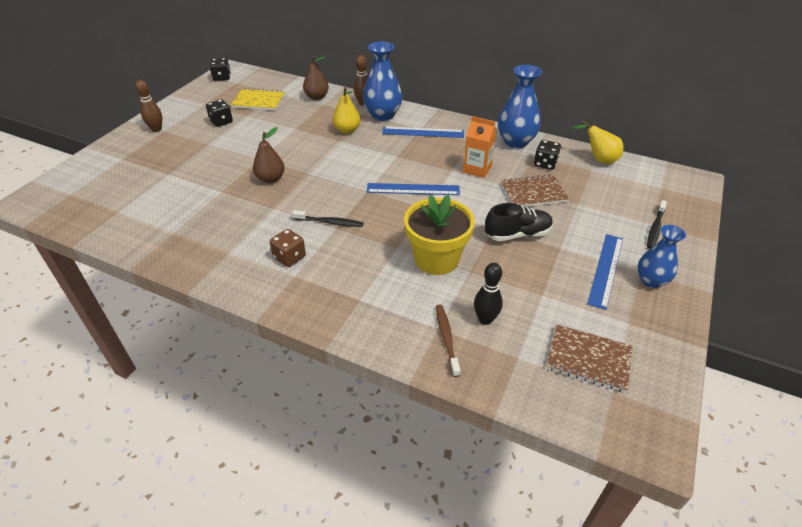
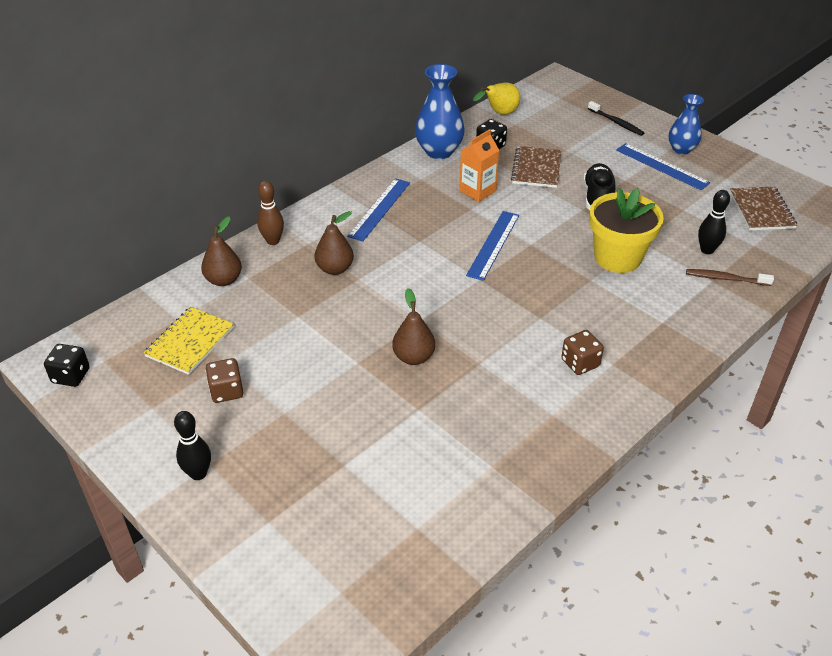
camera: 70 degrees left, 0 degrees up
brown bowling pin [135,80,162,132] -> black bowling pin [174,411,211,480]
black dice [206,99,233,127] -> brown dice [206,358,244,403]
black toothbrush [292,210,364,227] -> none
yellow pear [333,87,360,134] -> brown pear [314,211,354,275]
blue vase [363,41,402,121] -> none
brown notebook [546,324,633,392] -> brown notebook turned 45 degrees counterclockwise [730,187,797,230]

